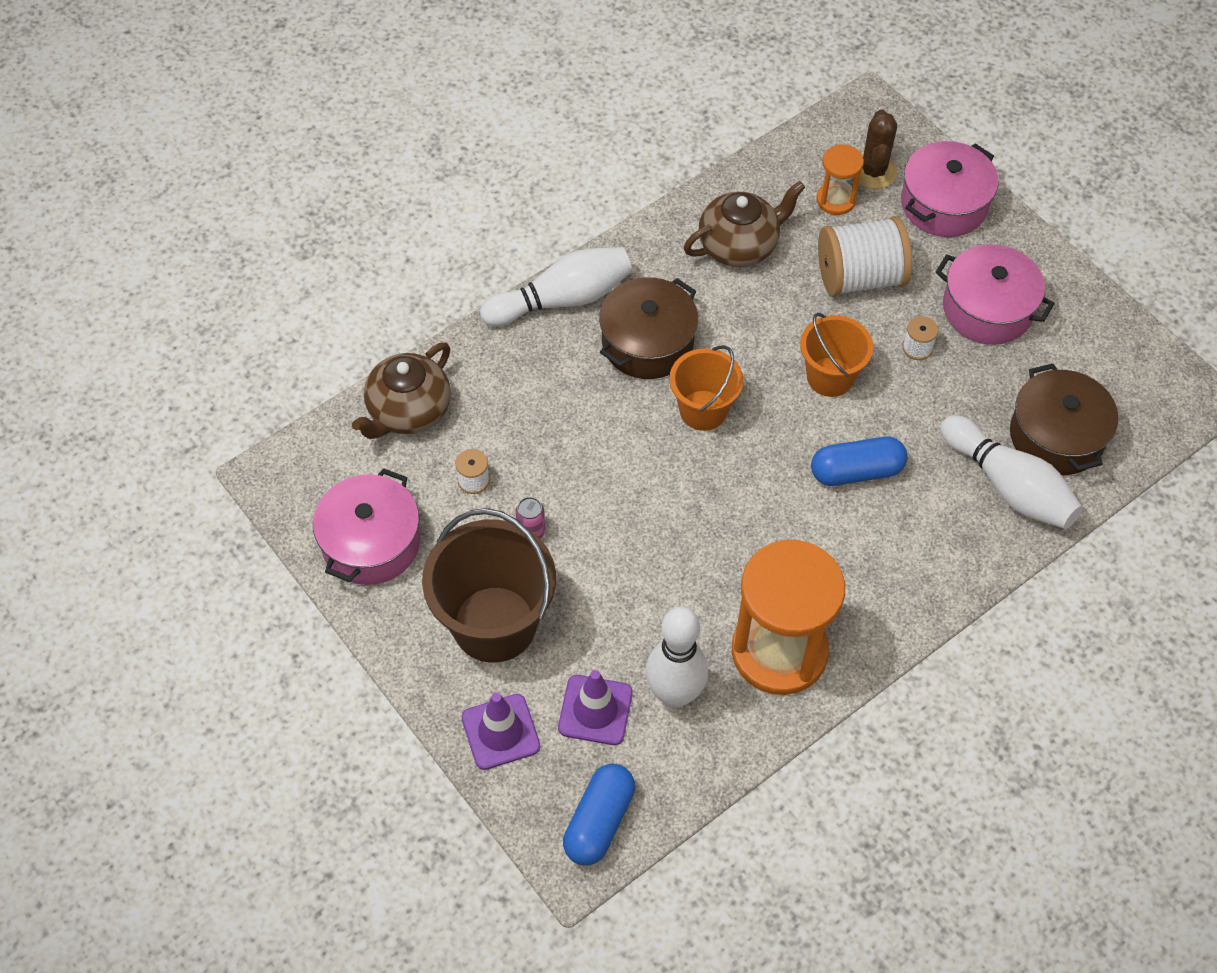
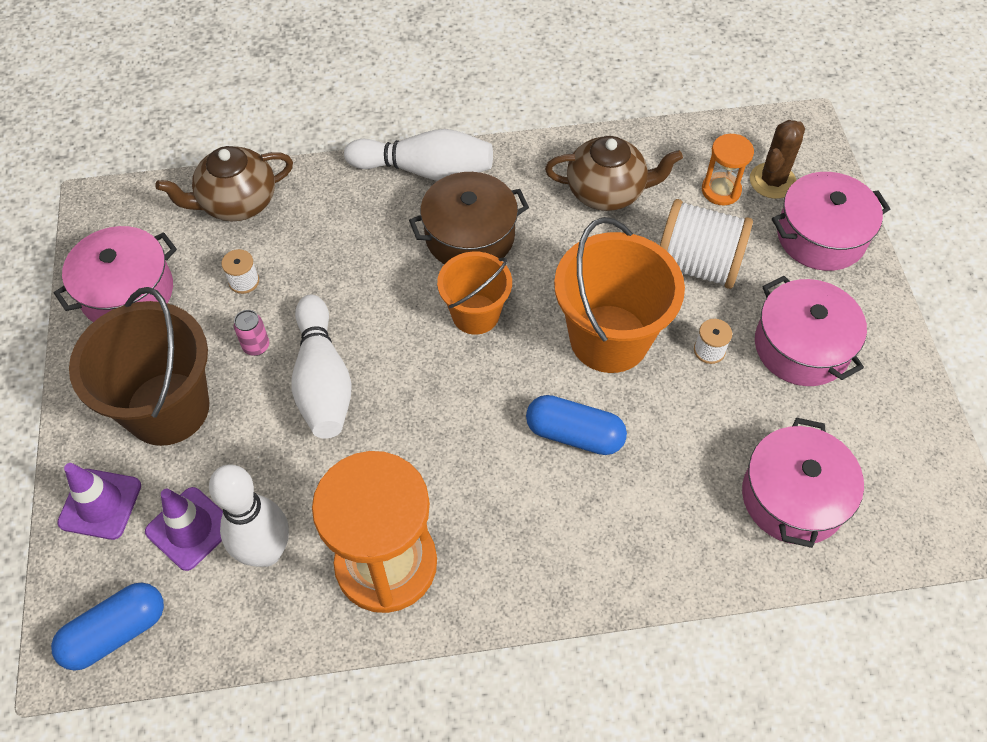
camera: 30 degrees right, 0 degrees up
orange bucket [800,313,873,397] -> orange bucket [554,217,685,373], size x1.65
white bowling pin [940,415,1083,529] -> white bowling pin moved to [292,295,352,439]
brown pot [1010,364,1118,475] -> pink pot [742,418,864,548]

